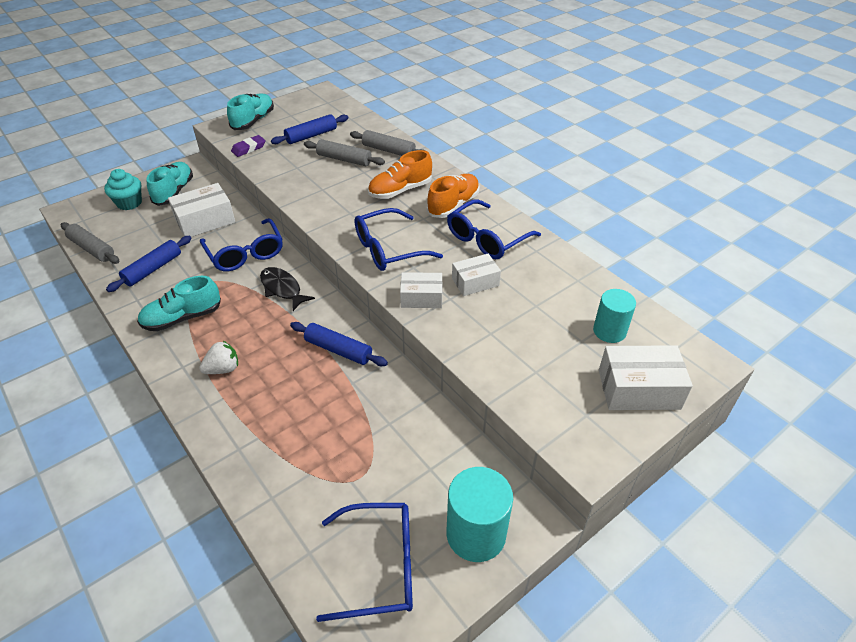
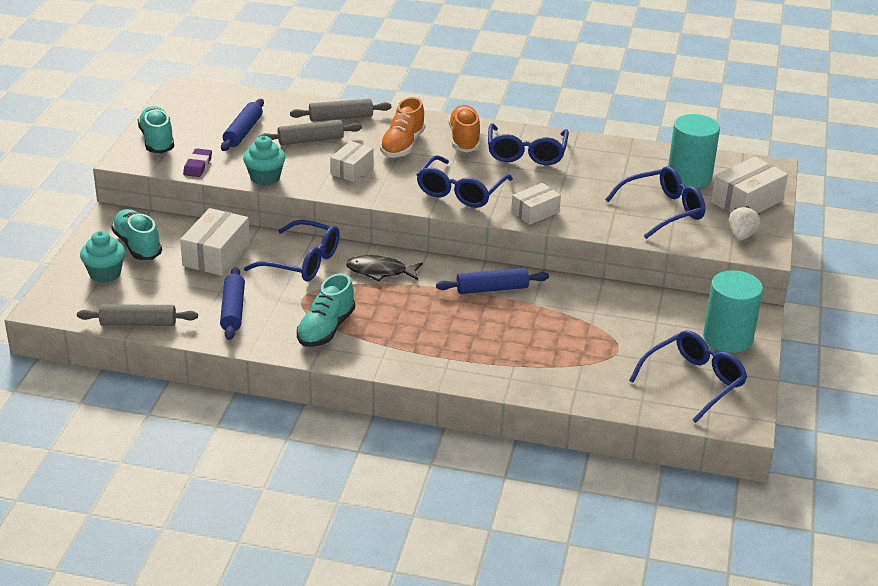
camera: 40 degrees left, 10 degrees down
white strawberry [199,341,238,374] -> white strawberry moved to [729,206,761,241]
white box [452,254,501,296] -> white box moved to [330,141,374,182]
turquoise cylinder [593,289,636,343] -> turquoise cylinder [668,114,720,188], size x1.53
none -> turquoise cupcake [243,136,286,186]
none -> blue glasses [605,166,705,239]

